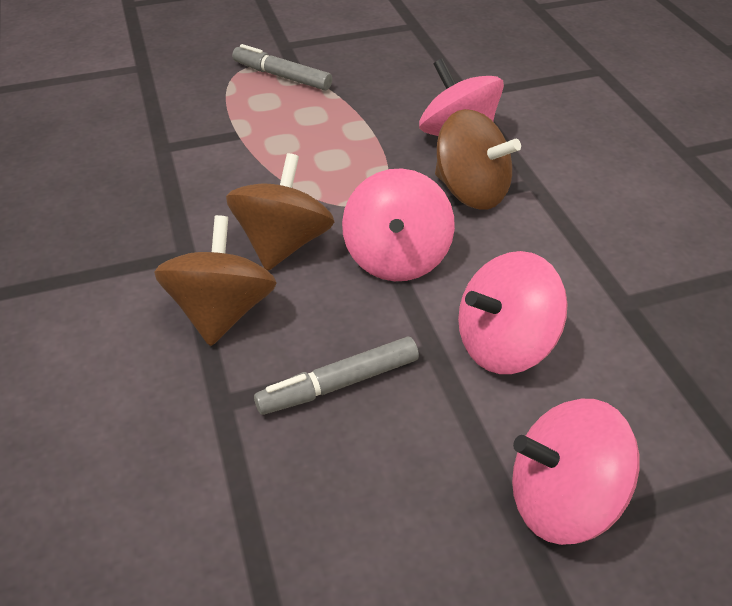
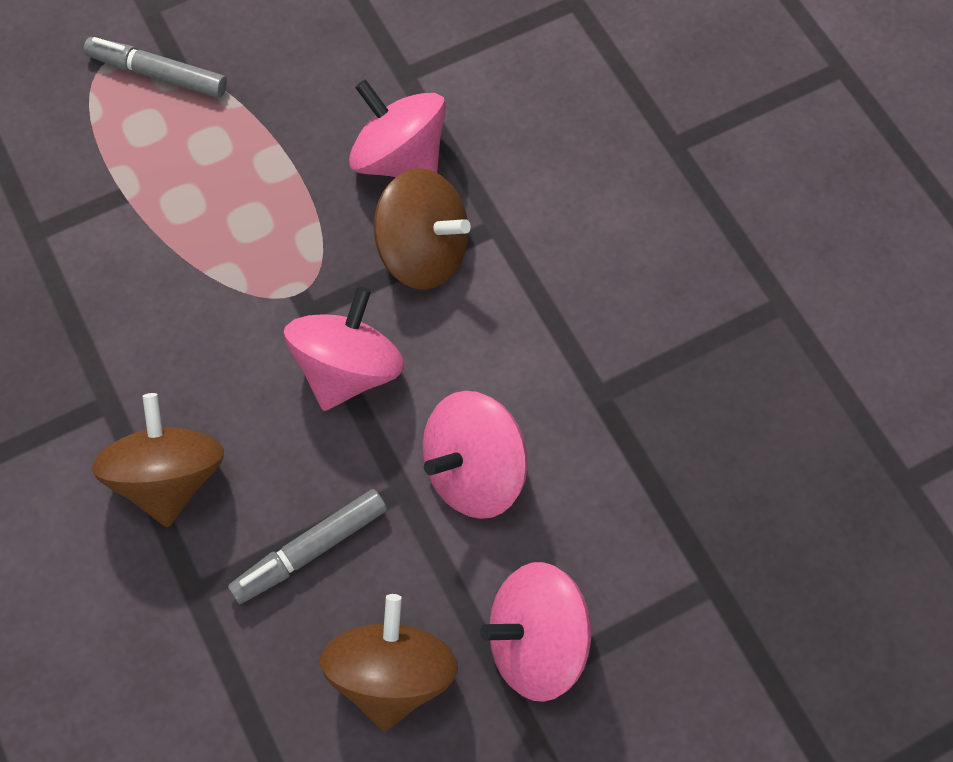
camera: 10 degrees left, 20 degrees up
brown spinning top [226,153,334,271] -> brown spinning top moved to [319,594,458,731]
pink spinning top [342,168,455,281] -> pink spinning top turned 150 degrees counterclockwise [284,286,404,411]

